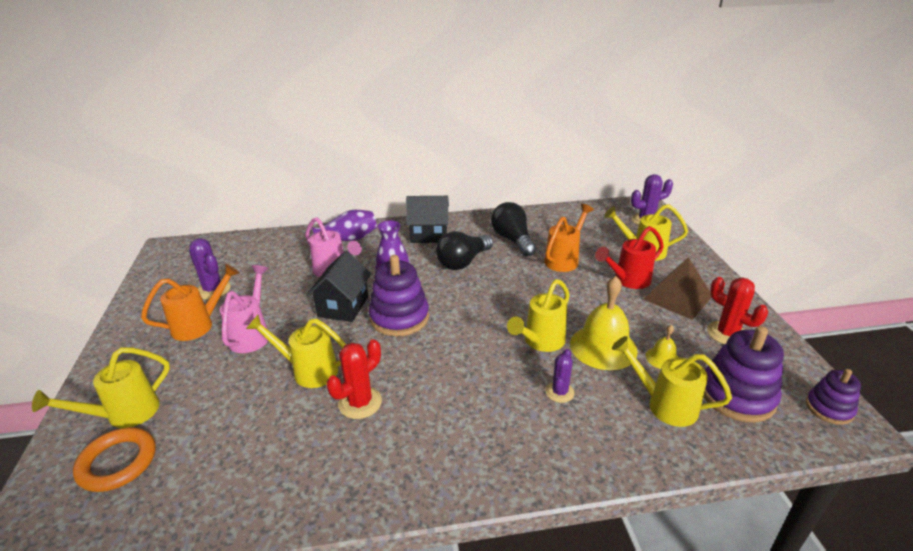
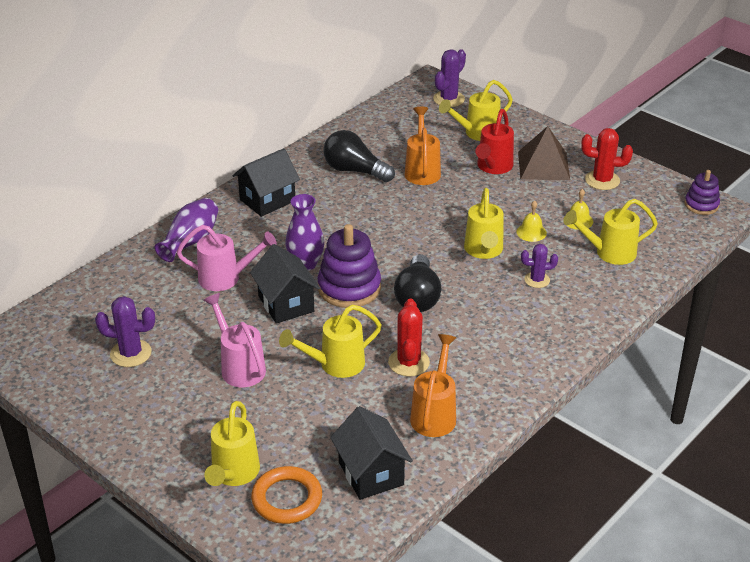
camera: 40 degrees left, 5 degrees up
orange watering can [141,264,240,341] -> orange watering can moved to [410,334,456,437]
black light bulb [436,231,493,270] -> black light bulb moved to [394,254,441,312]
purple cactus [546,349,575,403] -> purple cactus turned 75 degrees counterclockwise [521,244,558,288]
yellow bell [570,276,638,370] -> yellow bell [516,200,547,242], size x0.49
purple stacking toy [703,326,784,422] -> none
none -> black house [330,406,413,500]

